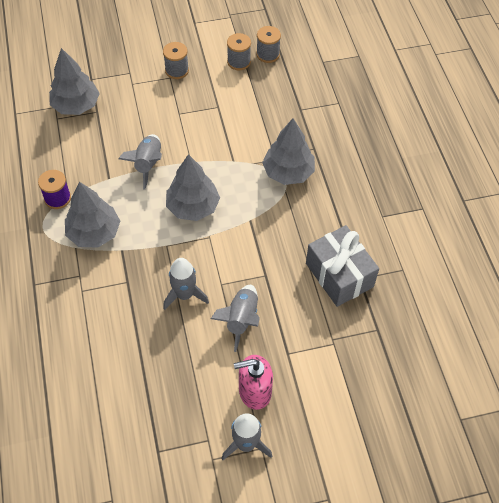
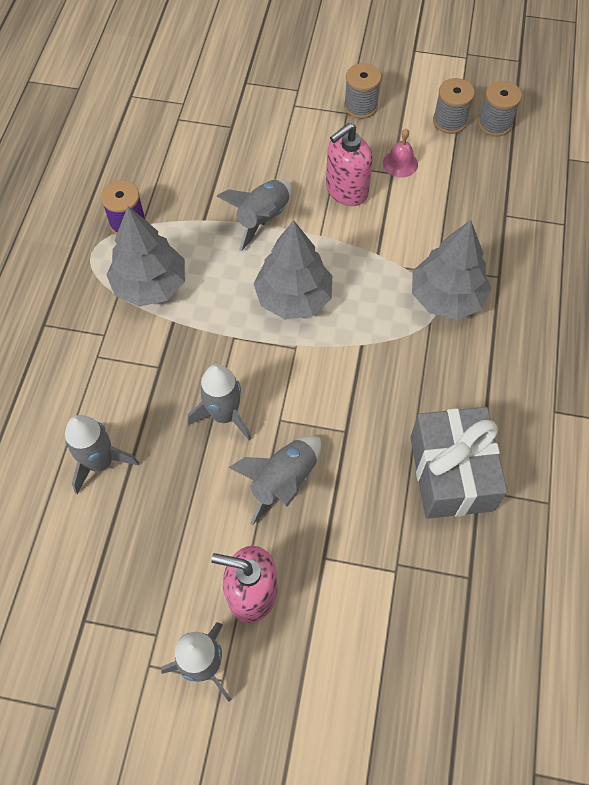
camera: 25 degrees right, 5 degrees up
grey tree [49,48,100,115] -> none
none -> grey rocket [65,415,139,494]
none -> pink soap dispenser [326,123,373,206]
none -> pink bell [383,129,418,178]

